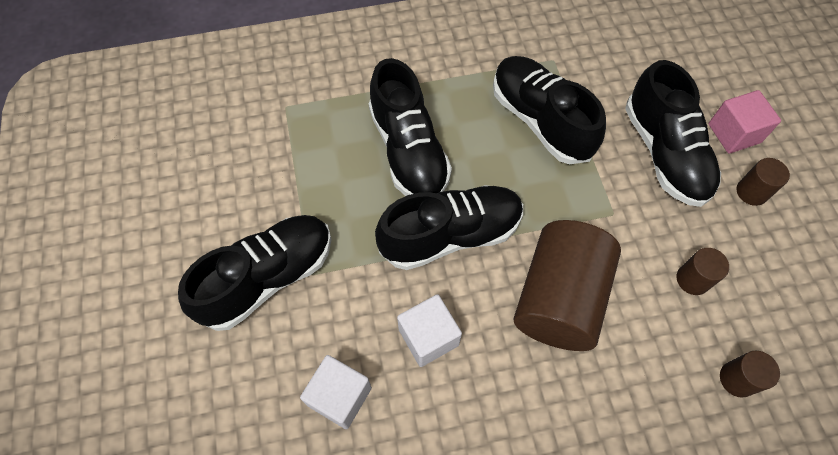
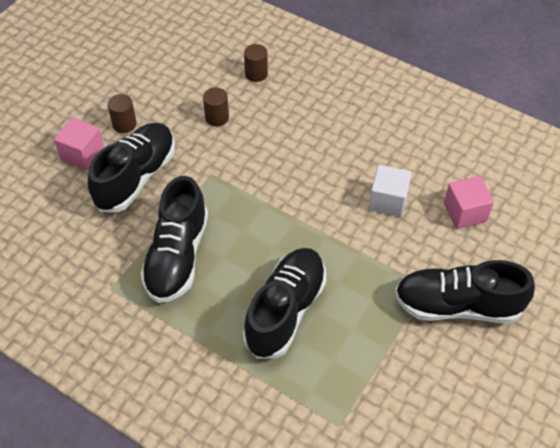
camera: 135 degrees left, 10 degrees down
white cube [300,355,372,429] -> pink cube [444,176,494,229]
black shoe [375,185,523,270] -> none
brown cylinder [513,220,621,351] -> none

